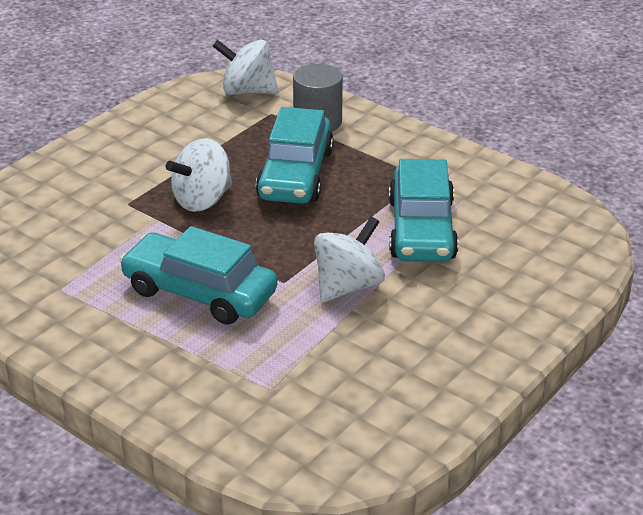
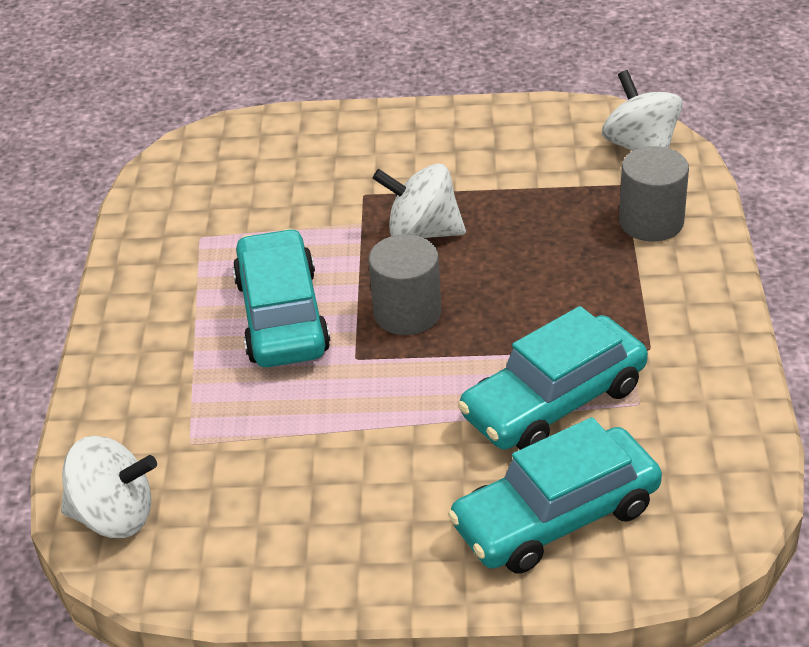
camera: 55 degrees right, 5 degrees up
turquoise car [256,107,334,204] -> turquoise car moved to [448,417,662,574]
white spinning top [314,216,385,303] -> white spinning top moved to [61,436,157,538]
none -> grey cylinder [368,234,441,335]

